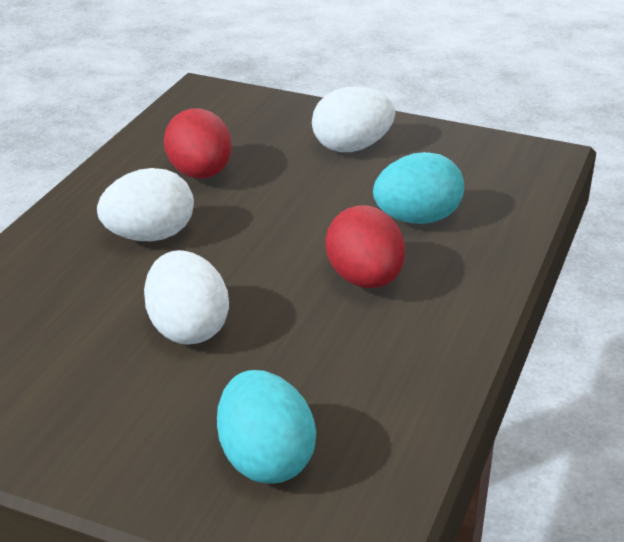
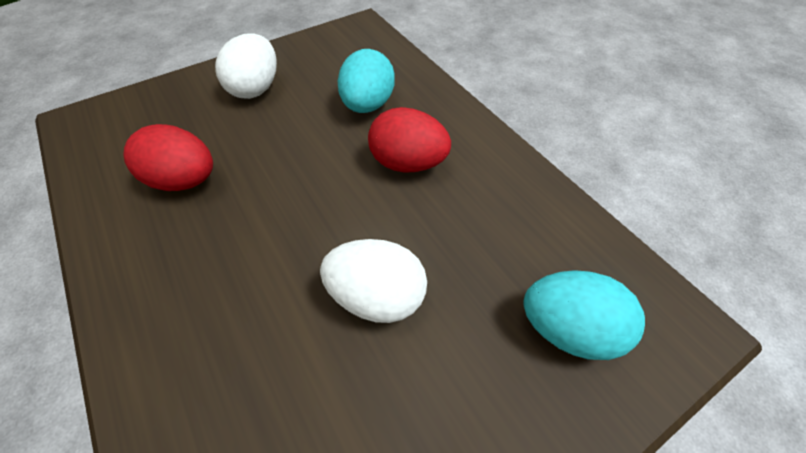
camera: 55 degrees left, 20 degrees up
white egg [97,168,194,241] -> none

